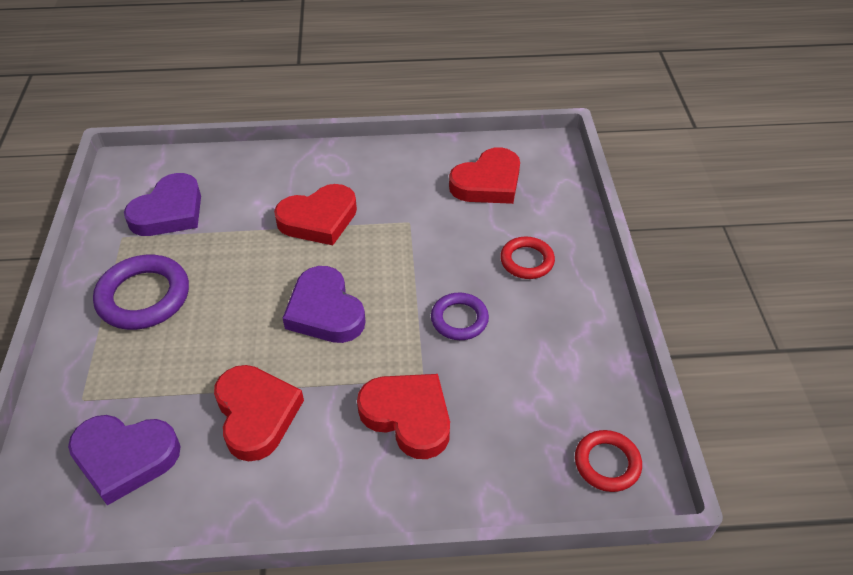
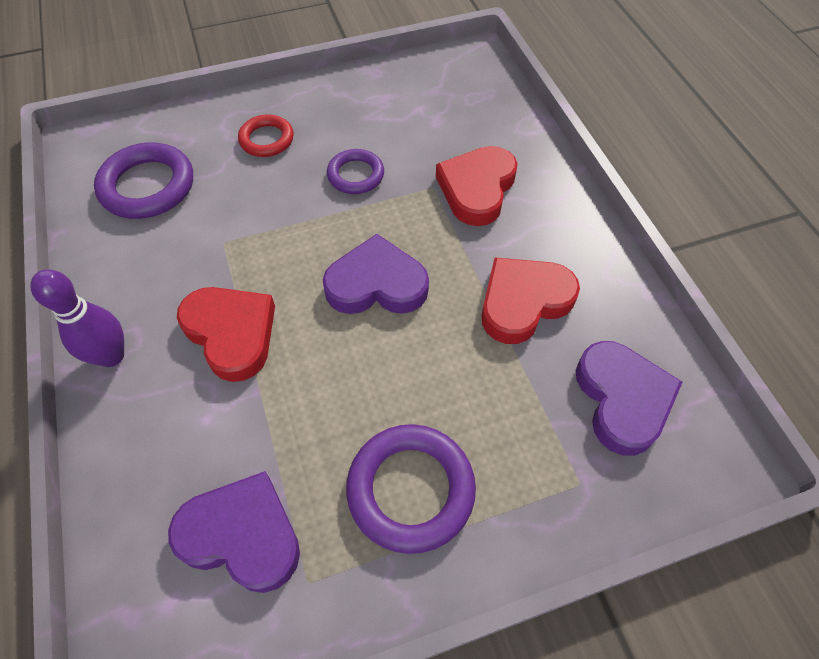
camera: 105 degrees left, 10 degrees up
purple heart [283,266,365,343] -> purple heart turned 135 degrees counterclockwise [323,234,429,314]
red heart [449,147,520,204] -> purple ring [94,142,193,219]
red ring [575,430,642,492] -> none
none -> purple bowling pin [31,270,124,367]

